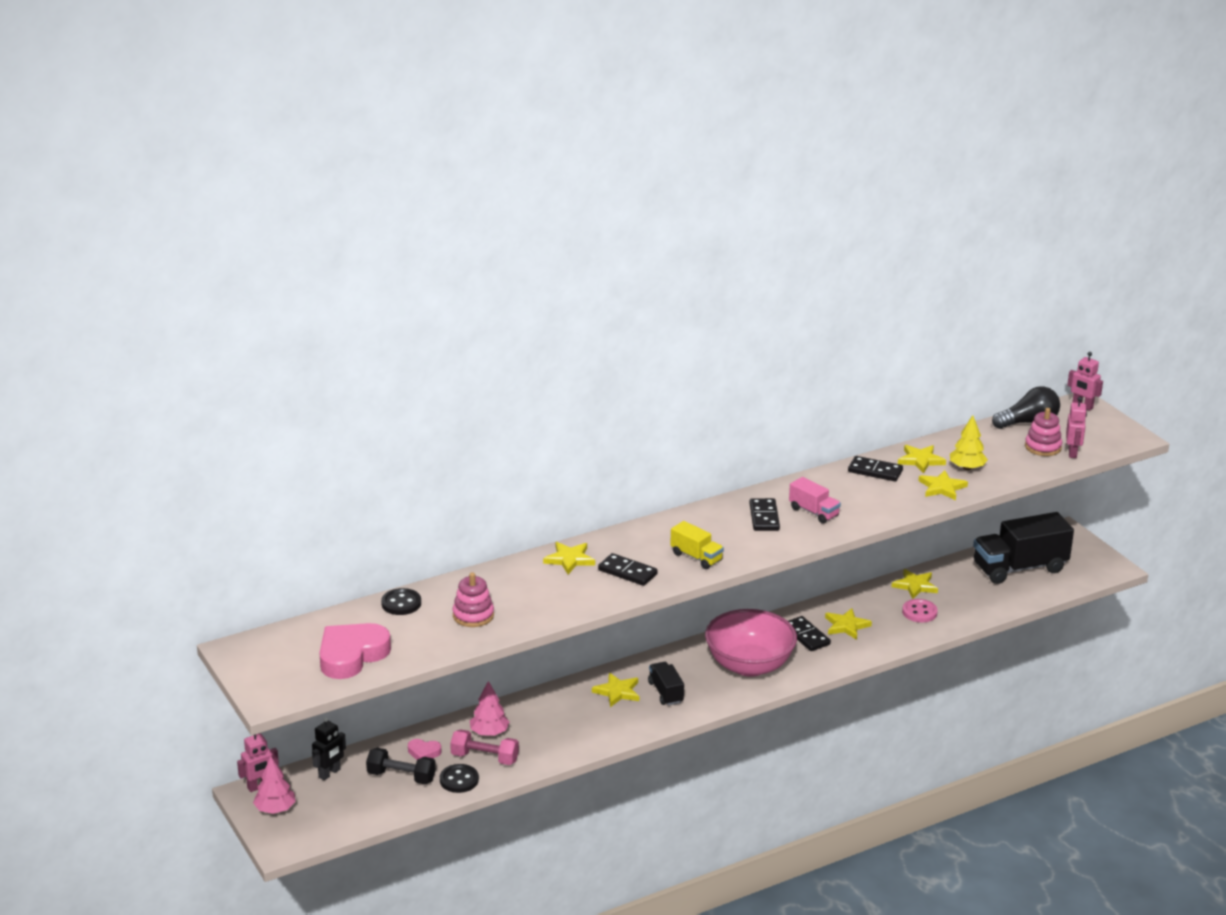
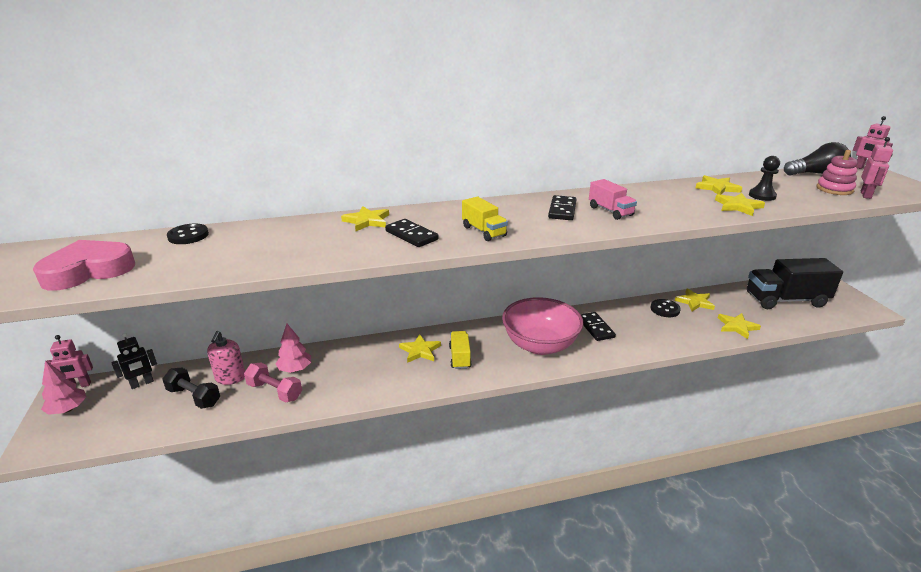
camera: 15 degrees right, 0 degrees up
pink heart [408,739,441,760] -> pink soap dispenser [207,331,245,385]
black button [440,764,479,793] -> black button moved to [651,299,681,317]
pink stacking toy [453,572,494,627] -> none
black truck [648,662,684,705] -> yellow truck [449,331,472,369]
yellow star [825,608,872,640] -> yellow star moved to [718,313,761,339]
black domino [848,456,903,481] -> none
pink button [902,599,938,623] -> none
yellow tree [950,415,988,470] -> black pawn [749,156,780,201]

